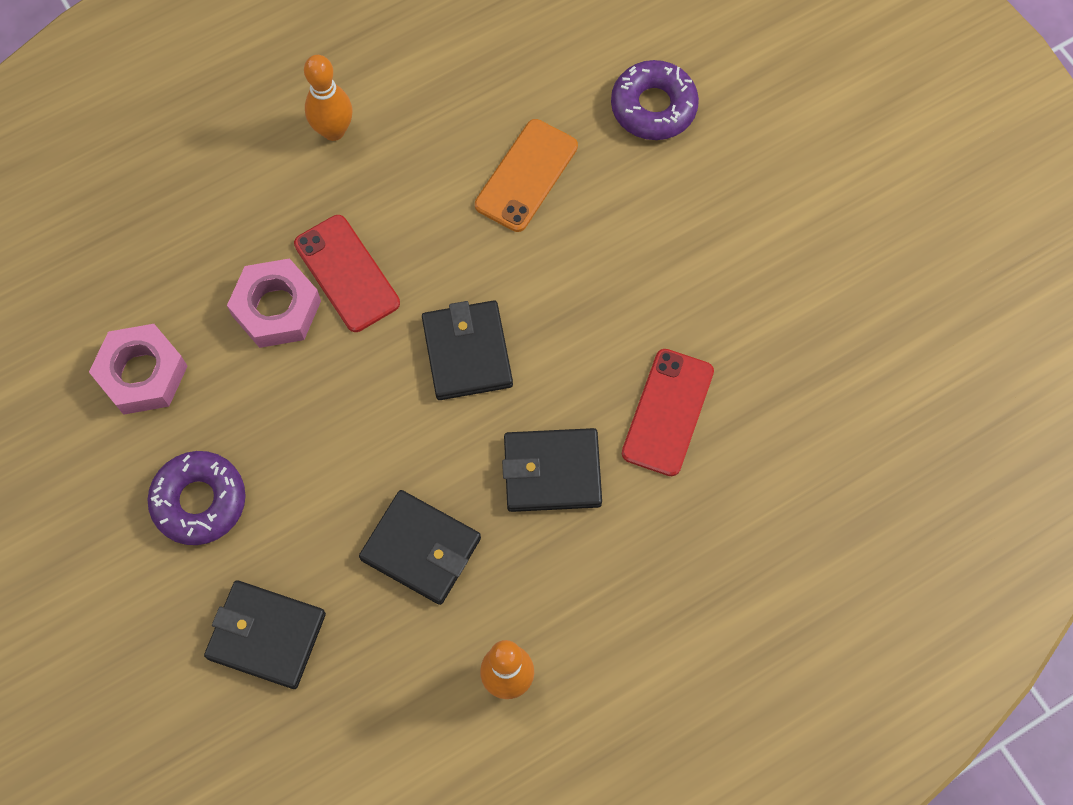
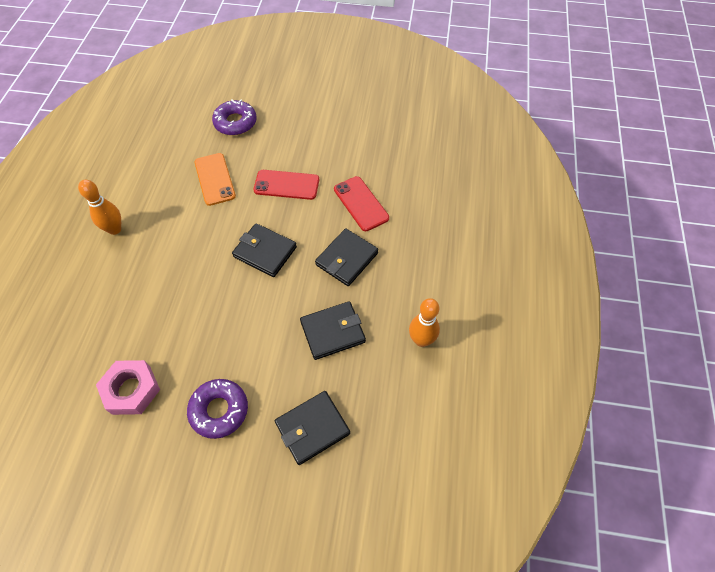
camera: 50 degrees left, 10 degrees down
pink nut [227,258,321,348] -> none
red phone [294,215,400,332] -> red phone moved to [253,170,319,200]

